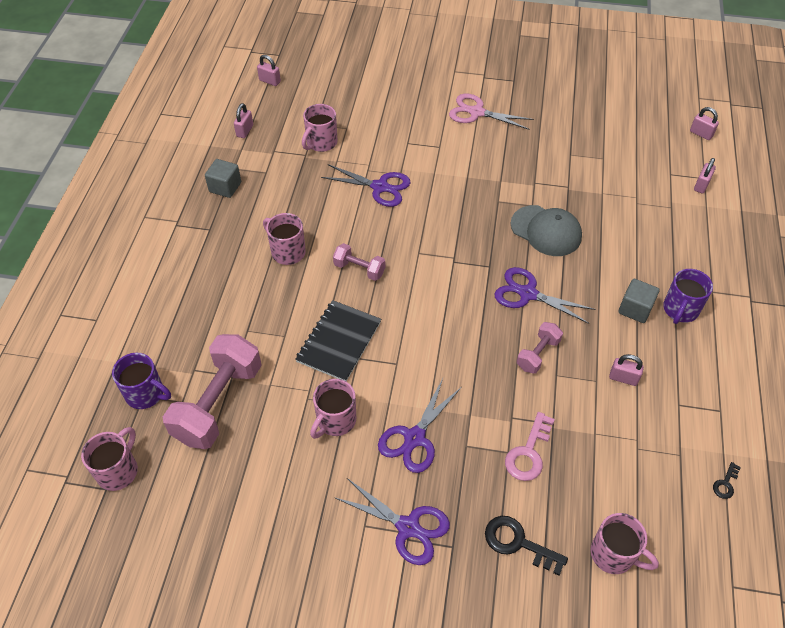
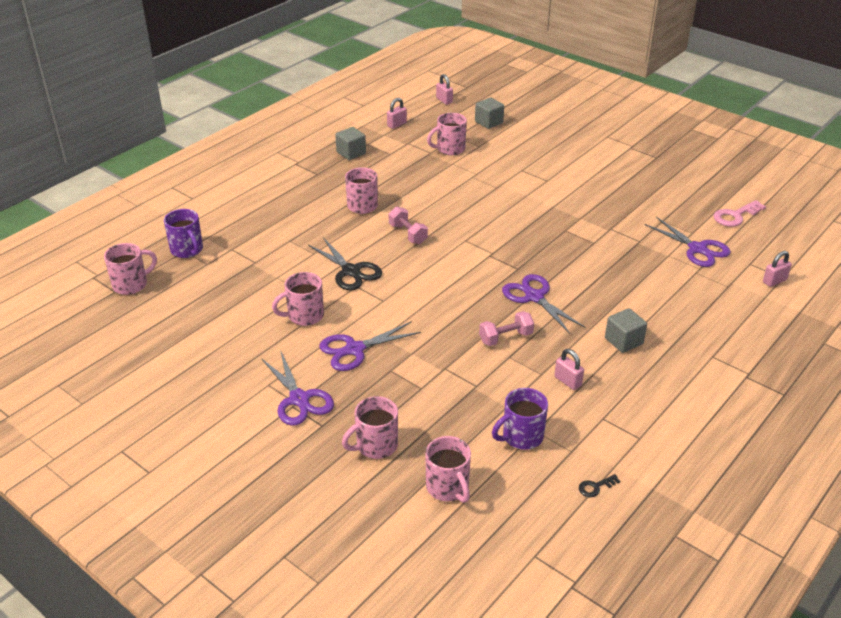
camera: 30 degrees right, 15 degrees down
pink dumbbell [163,334,262,449] -> none
black notebook [295,300,381,381] -> black scissors [308,237,382,290]
purple scissors [321,164,411,207] -> purple scissors moved to [645,217,731,267]
pink scissors [449,94,534,130] -> none
black key [485,516,568,576] -> pink mug [342,396,398,459]
pink key [505,412,555,481] -> pink key moved to [714,200,766,227]
grey cap [510,205,582,256] -> none
purple mug [663,269,713,324] -> purple mug moved to [492,388,548,450]
pink padlock [690,107,719,140] -> none
none -> grey cube [475,97,504,129]

